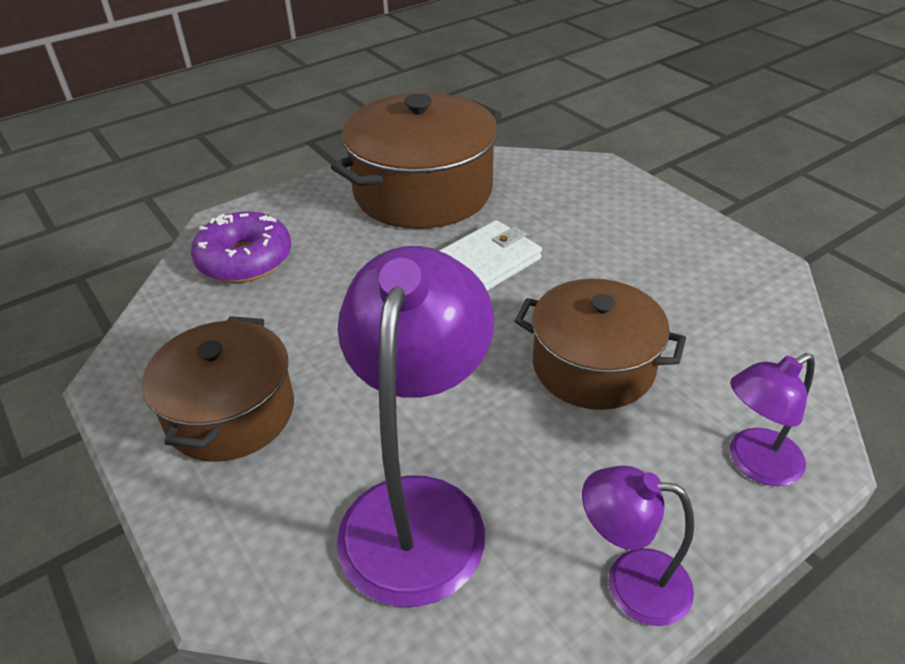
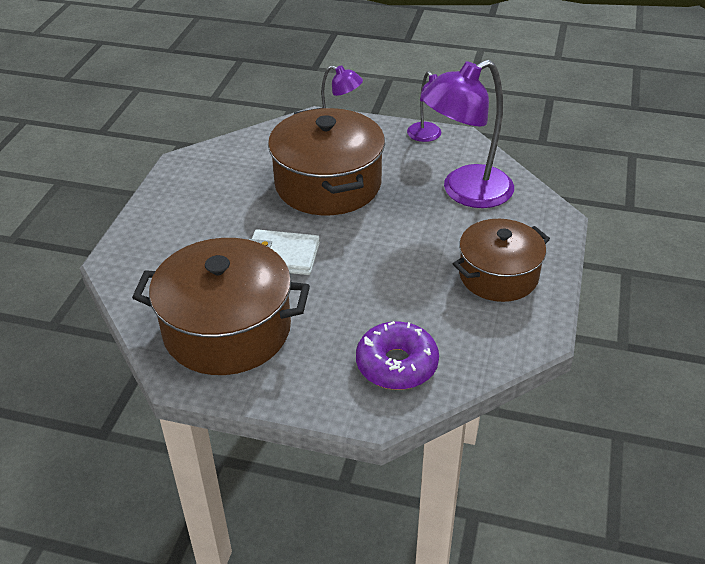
camera: 130 degrees left, 0 degrees up
brown pot [515,279,686,410] -> brown pot [268,108,385,215], size x1.52

